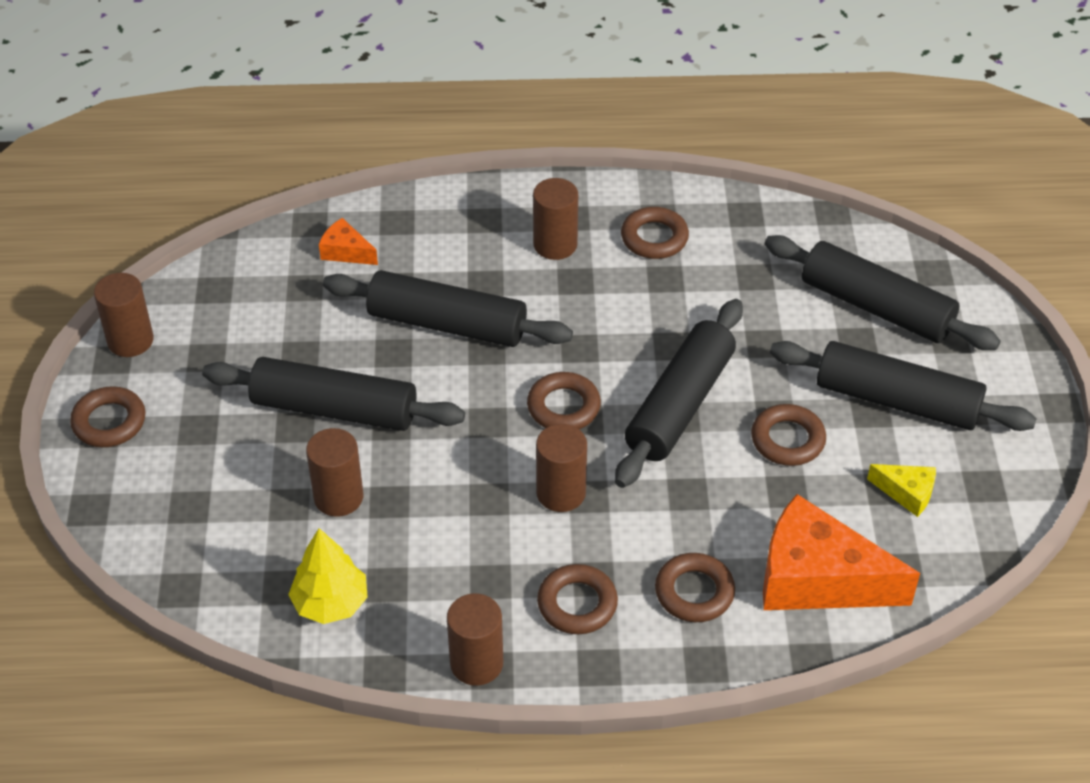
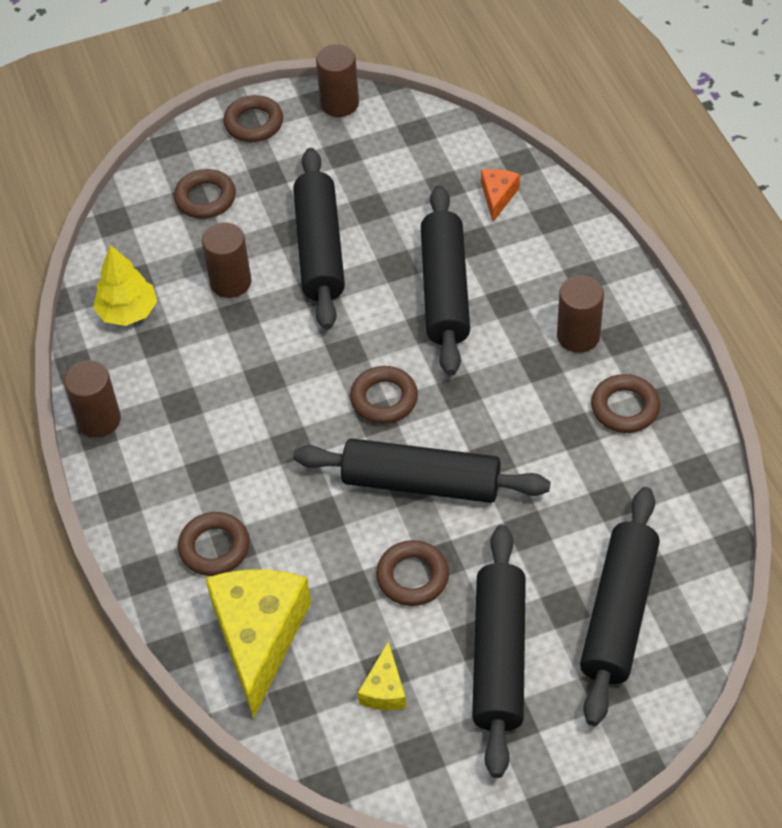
camera: 75 degrees right, 5 degrees up
brown cylinder [536,424,587,512] -> none
brown ring [537,564,618,634] -> brown ring moved to [174,169,236,219]
orange cheese [763,494,920,610] -> yellow cheese [205,569,311,719]

